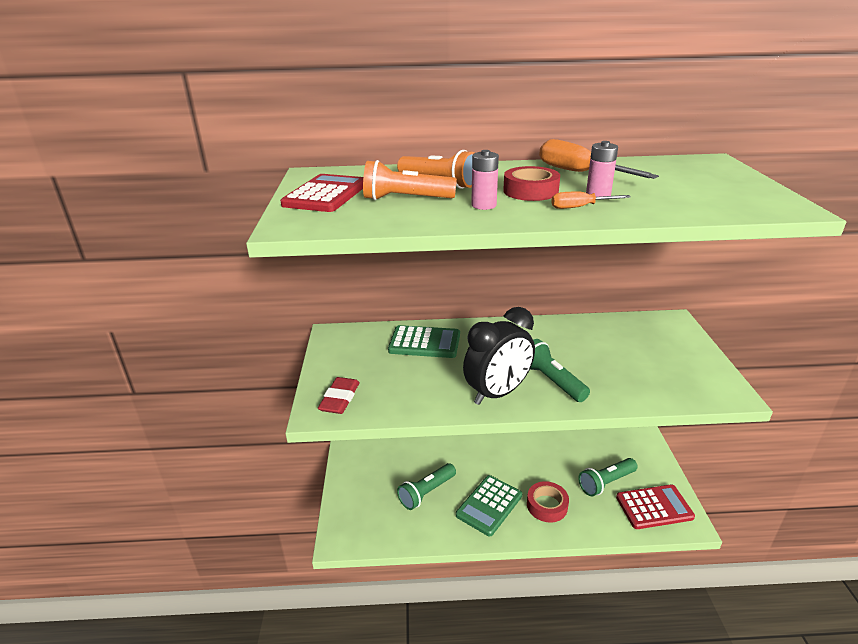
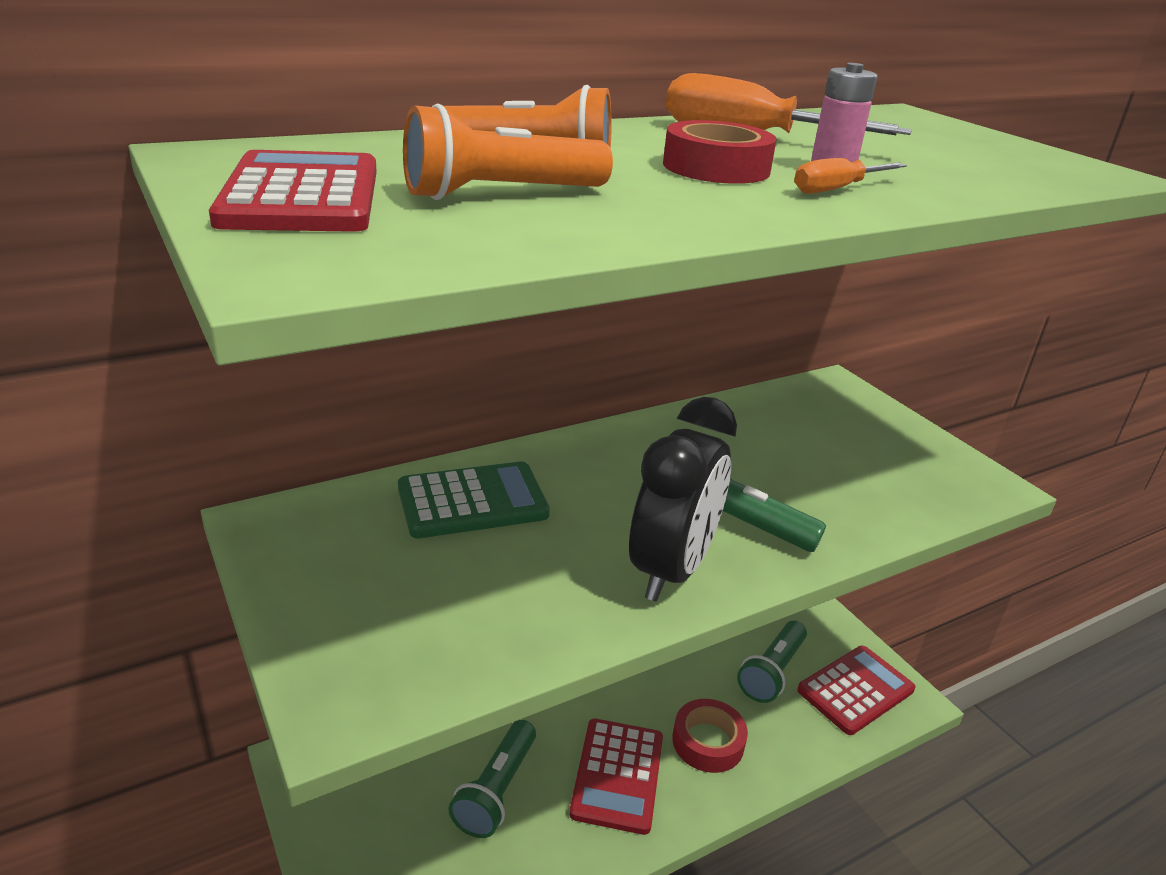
camera: 30 degrees left, 0 degrees up
red eraser [318,377,360,414] -> none
green calculator [456,475,522,536] -> red calculator [569,719,663,835]
pink battery [471,150,499,210] -> none

